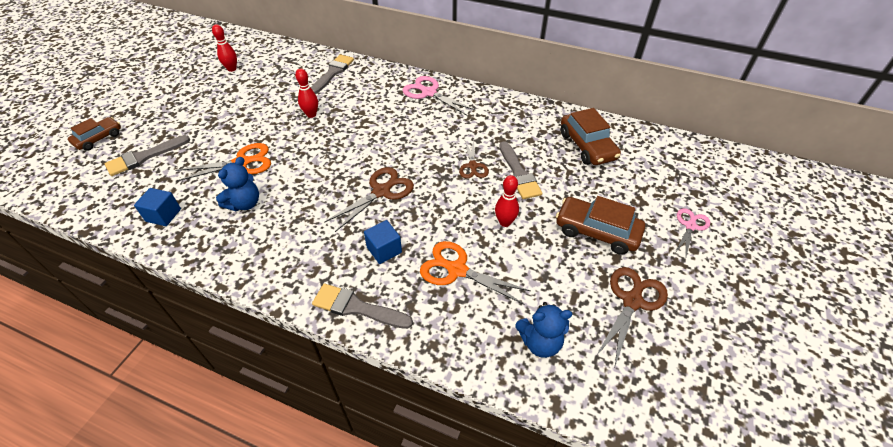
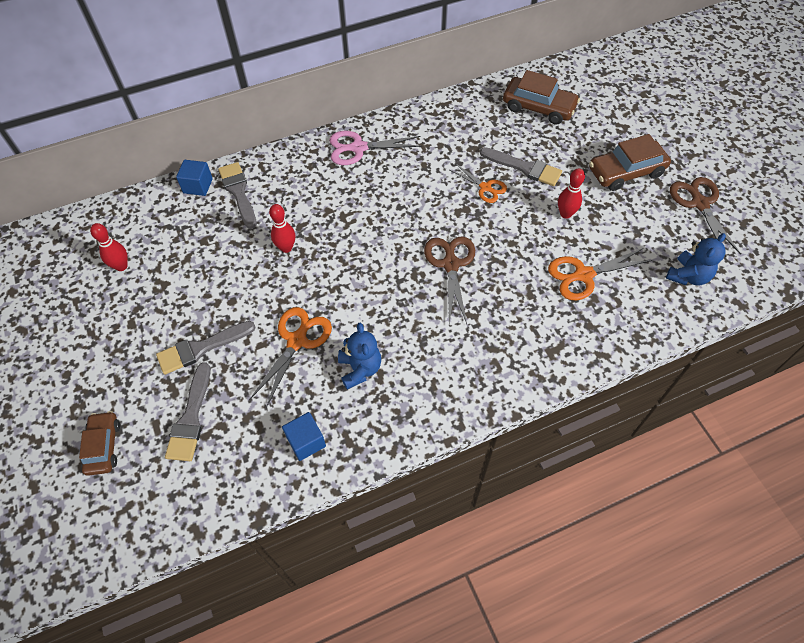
camera: 45 degrees left, 10 degrees up
grey brush [312,284,413,329] -> grey brush moved to [156,321,256,375]
blue cube [364,220,402,264] -> blue cube moved to [176,160,213,196]
brown scissors [459,140,489,179] -> orange scissors [450,163,507,203]
pink scissors [675,208,710,257] -> none

